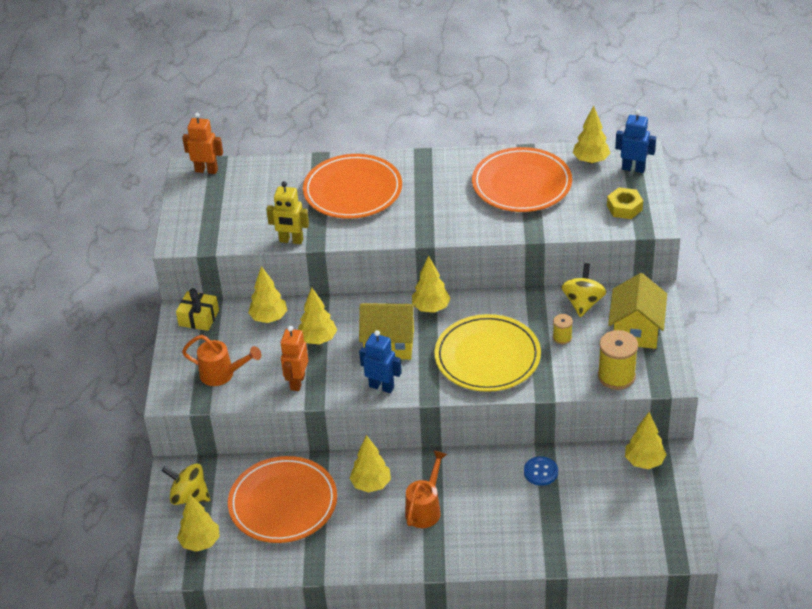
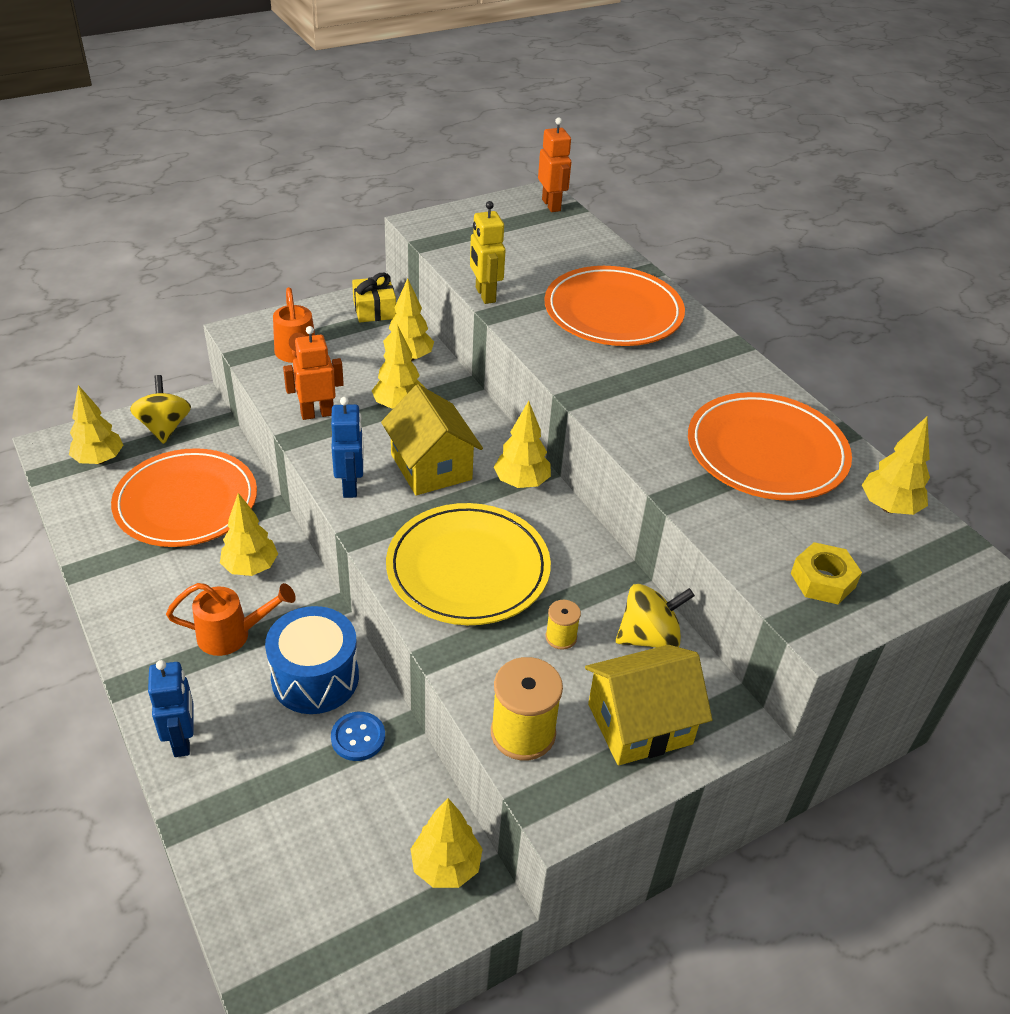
camera: 55 degrees right, 0 degrees up
blue robot [615,110,656,173] -> blue robot moved to [148,660,194,757]
none -> blue drum [265,606,359,714]

